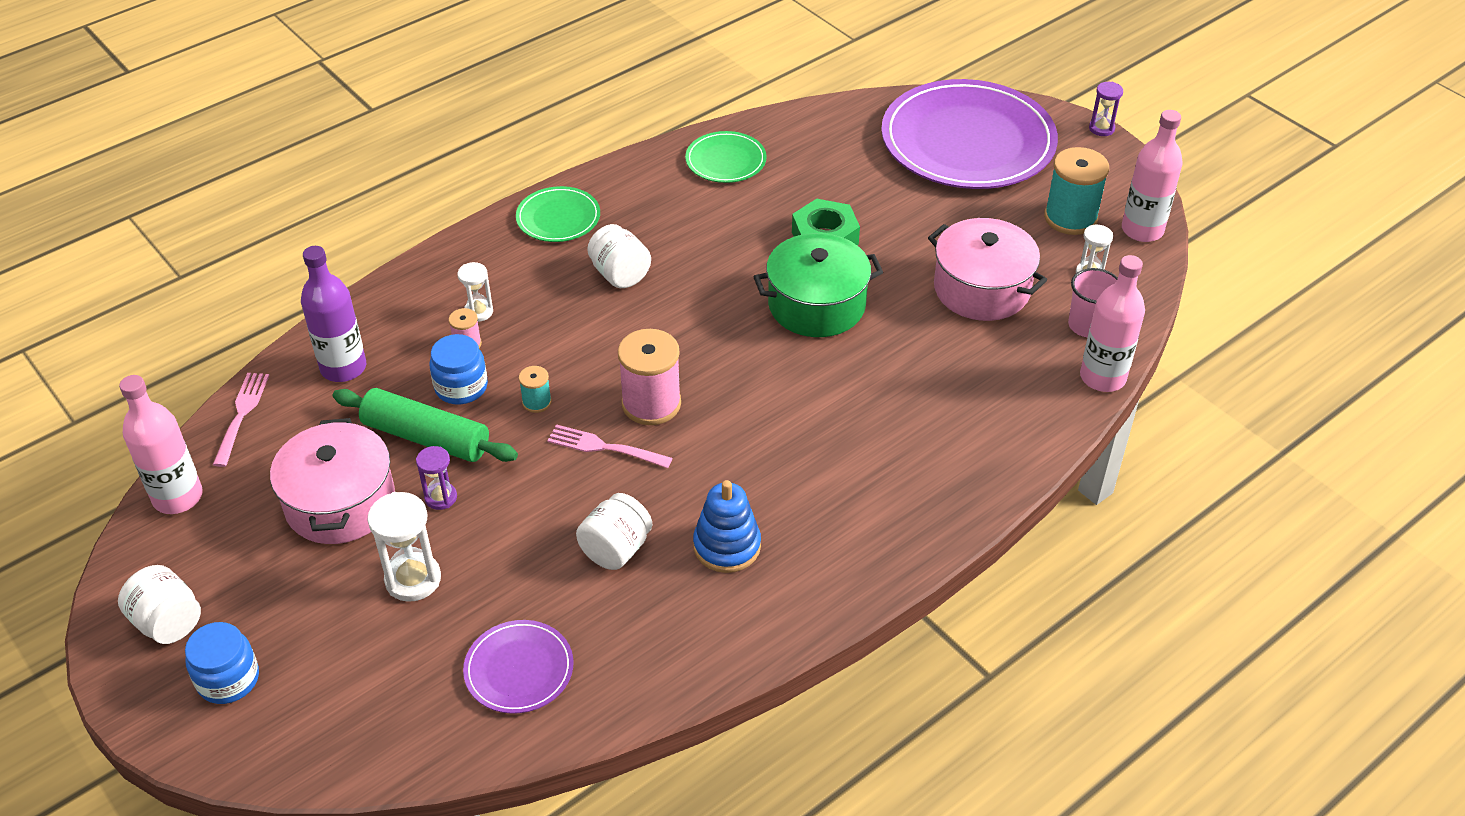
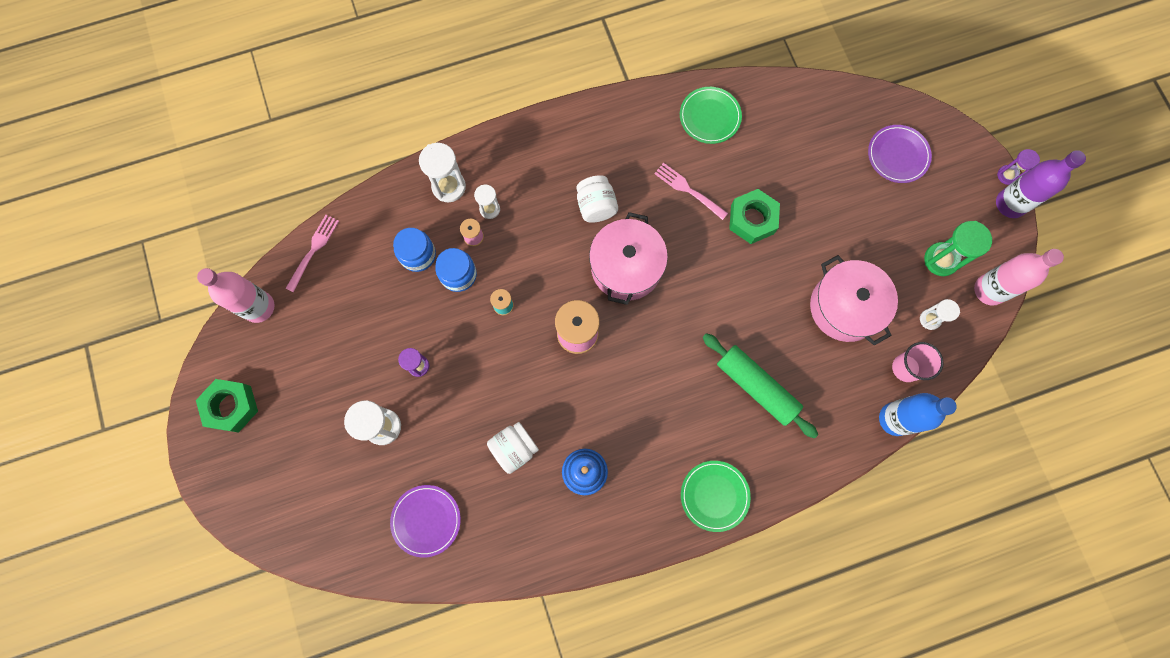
camera: 20 degrees right, 30 degrees up
white jar [118,565,201,644] -> green nut [196,379,258,433]
blue jar [185,622,259,704] -> blue jar moved to [393,228,436,272]
pink pot [270,418,395,544] -> pink pot moved to [589,212,668,305]
purple bottle [301,246,366,382] -> purple bottle moved to [996,150,1086,218]
green rolling pin [333,388,518,462] -> green rolling pin moved to [703,333,818,439]
green plate [516,186,600,242] -> green plate moved to [681,461,751,532]
pink fork [547,424,673,468] -> pink fork moved to [654,163,728,220]
green pot [753,233,883,337] -> none
purple plate [881,79,1058,189] -> purple plate [868,125,932,183], size x0.46
turquoise spool [1044,147,1109,235] -> green hourglass [924,221,992,276]
pink bottle [1080,255,1145,392] -> blue bottle [879,393,957,436]
none -> white hourglass [419,143,466,202]

